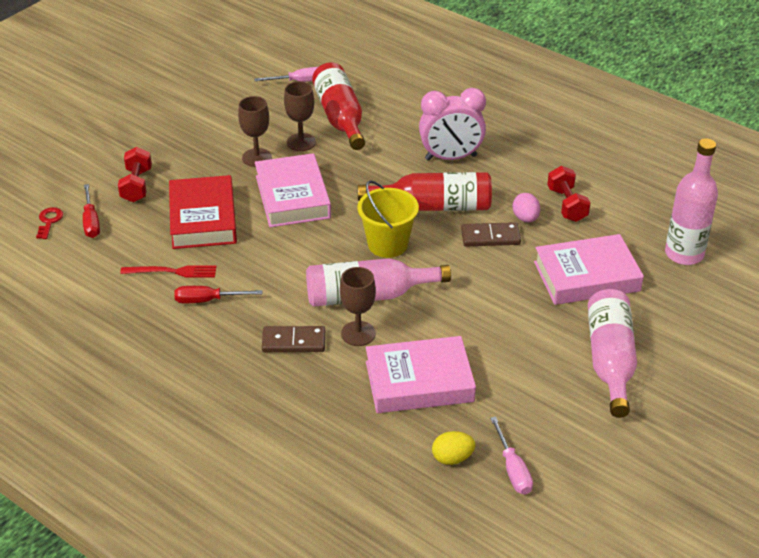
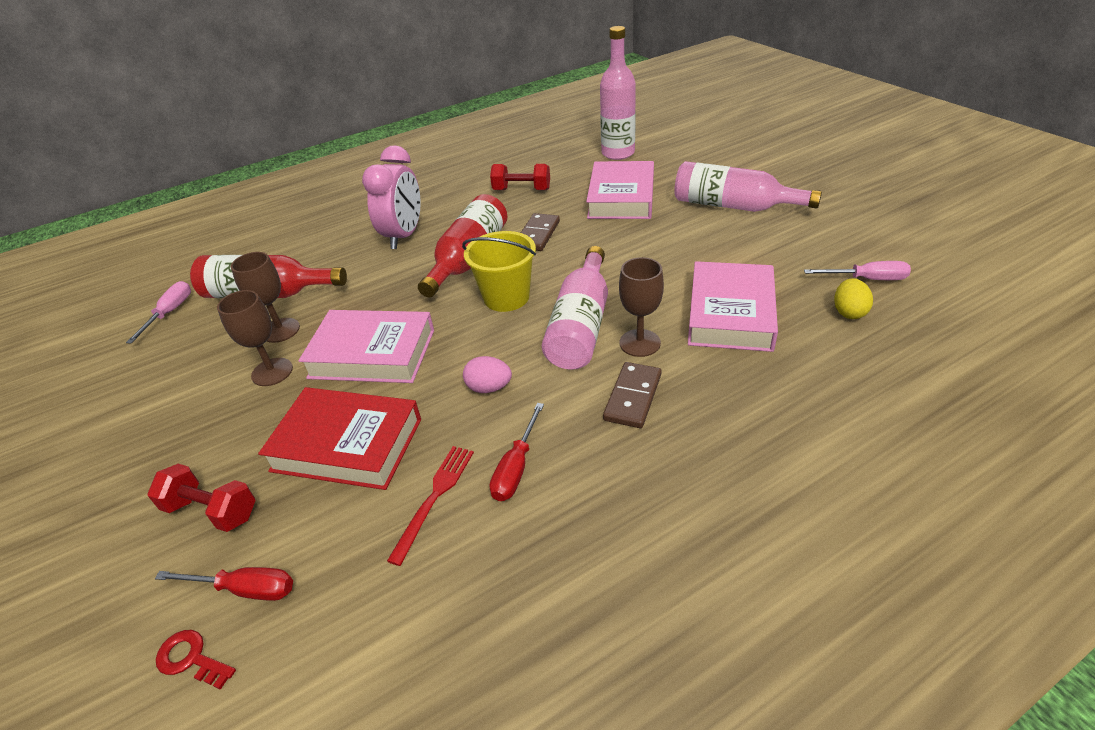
camera: 65 degrees left, 0 degrees up
pink egg [513,193,540,222] -> pink egg moved to [463,356,512,393]

